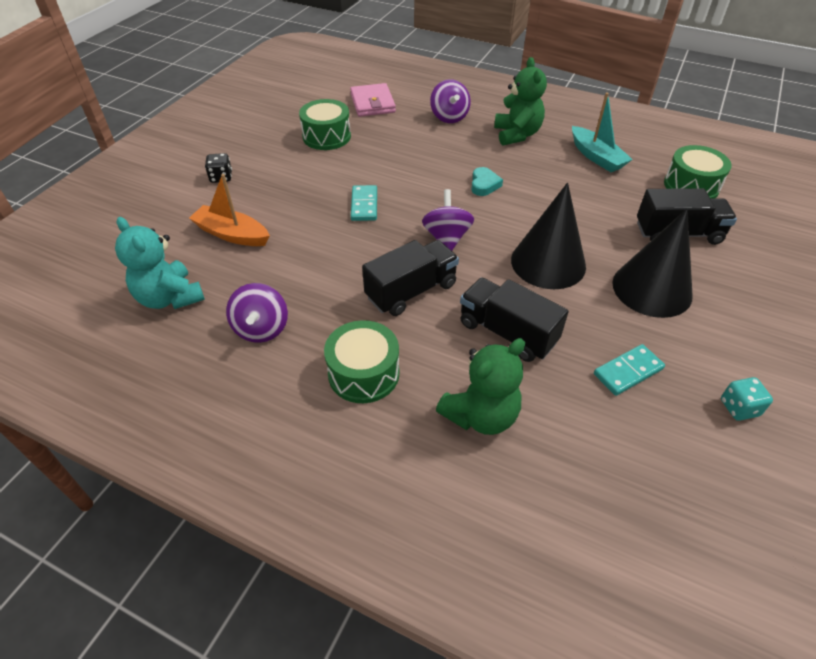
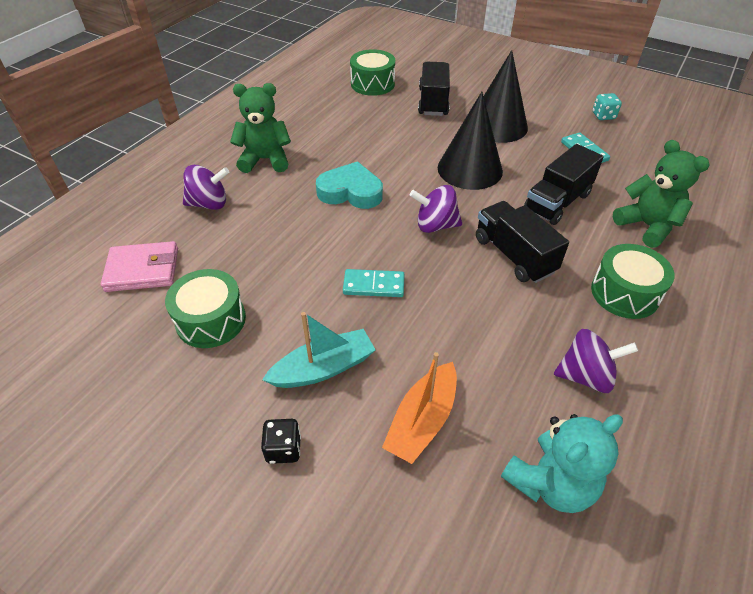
camera: 85 degrees left, 0 degrees up
turquoise heart [471,167,503,196] -> turquoise heart [316,161,383,209], size x1.72
turquoise boat [572,93,633,172] -> turquoise boat moved to [262,312,376,388]

